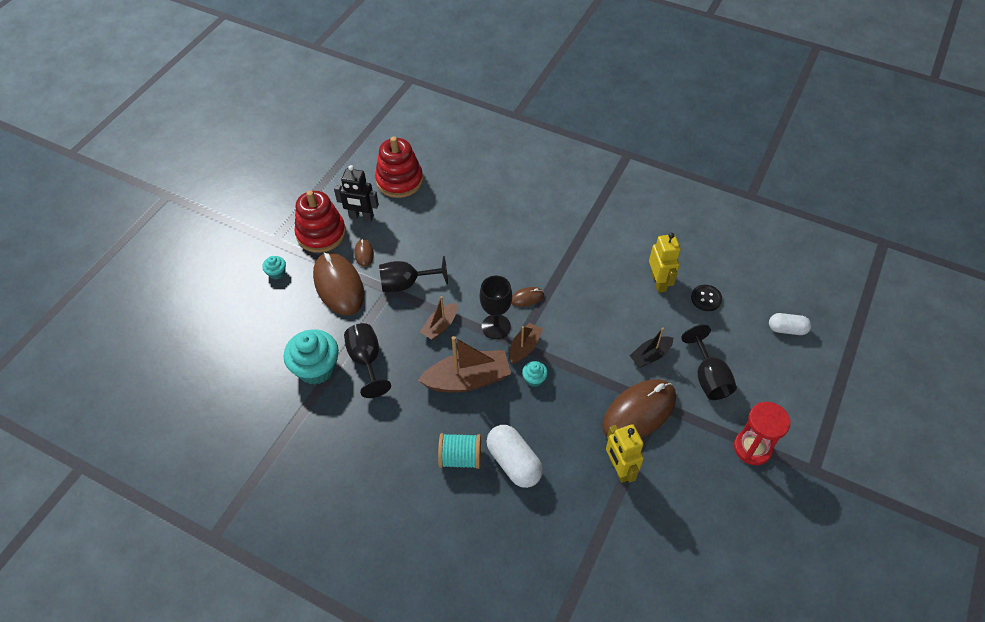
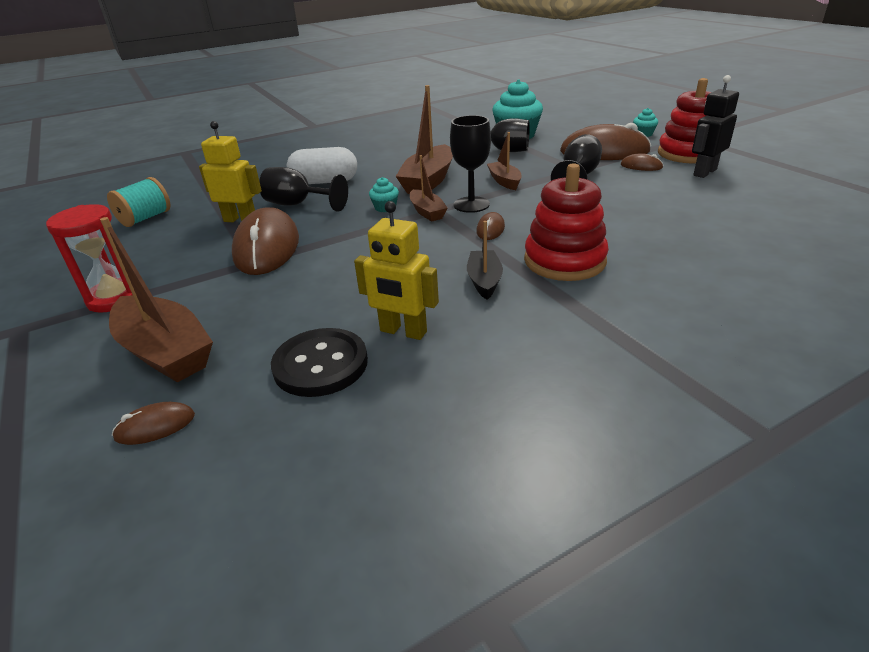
camera: 125 degrees right, 20 degrees down
red stacking toy [375,136,423,198] -> red stacking toy moved to [524,163,609,281]
turquoise spool [438,433,481,469] -> turquoise spool moved to [107,177,170,227]
black boat [630,327,673,367] -> black boat moved to [467,221,503,300]
black goblet [681,325,737,400] -> black goblet moved to [259,167,348,212]
black button [691,285,722,311] -> black button [271,328,368,397], size x1.62
white capsule [769,313,811,335] -> brown mouse [112,402,195,445]
none -> brown boat [100,217,213,382]

